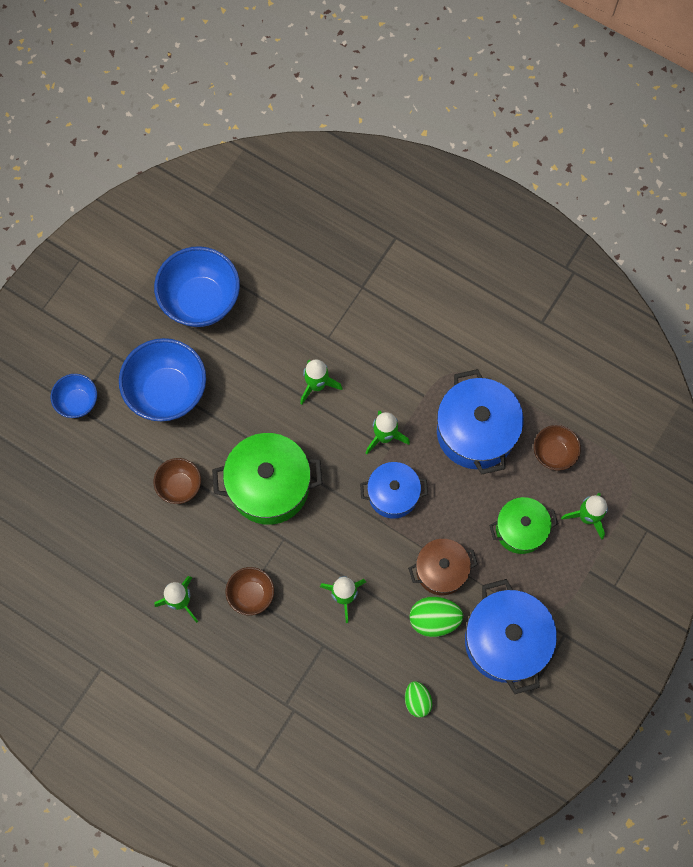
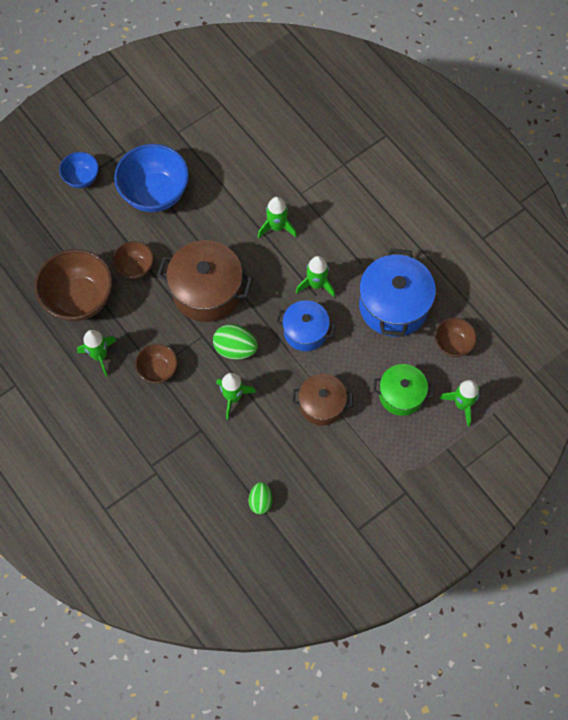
camera: 20 degrees right, 5 degrees down
blue bowl [154,246,240,327] -> none
green pot [212,433,322,525] -> brown pot [157,240,253,322]
green egg [409,596,463,637] -> green egg moved to [213,324,258,360]
blue pot [465,579,557,694] -> none
none -> brown bowl [35,249,112,321]

